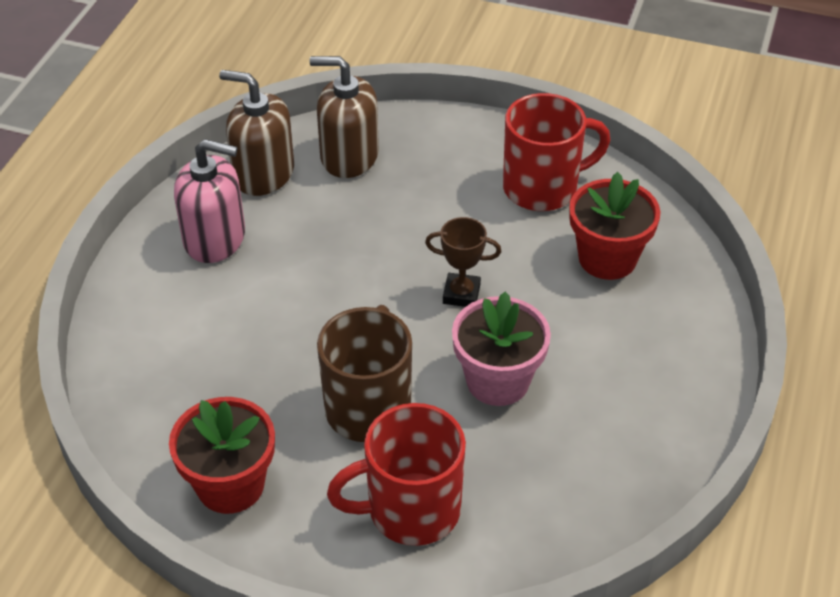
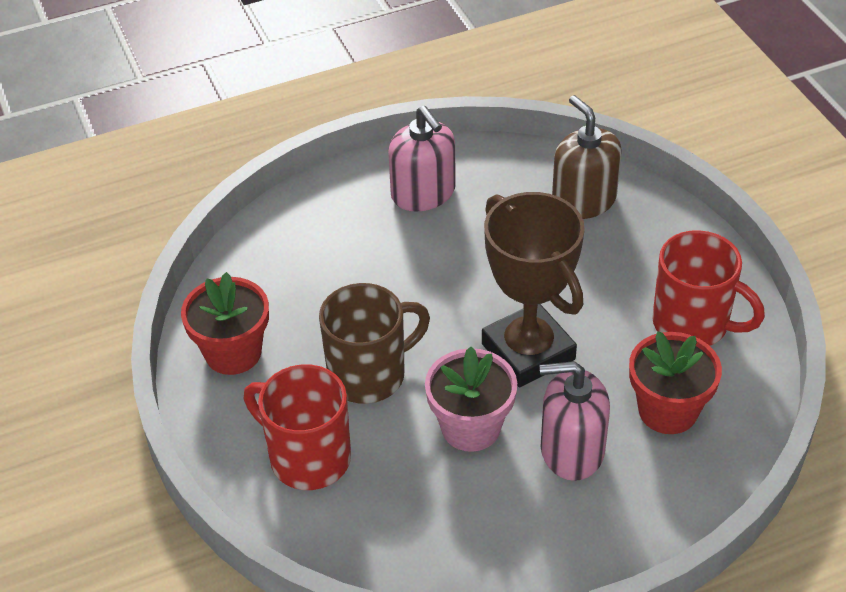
camera: 50 degrees right, 0 degrees up
brown soap dispenser [219,70,294,196] -> none
brown trophy [425,217,501,307] -> brown trophy [482,192,585,387], size x2.16
none -> pink soap dispenser [540,361,610,481]

